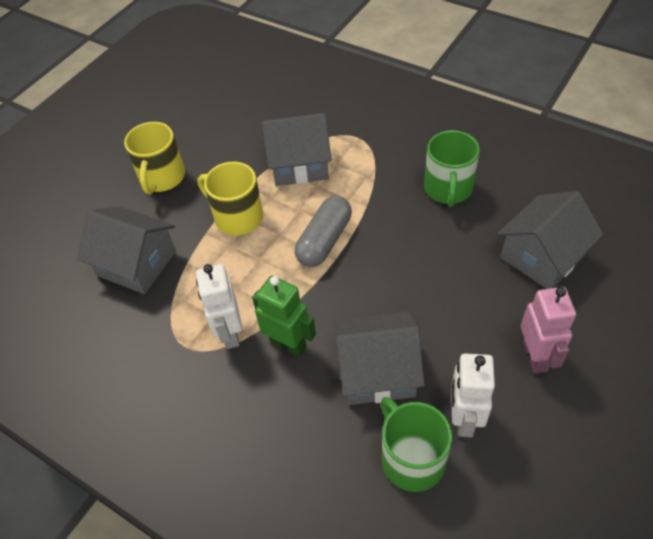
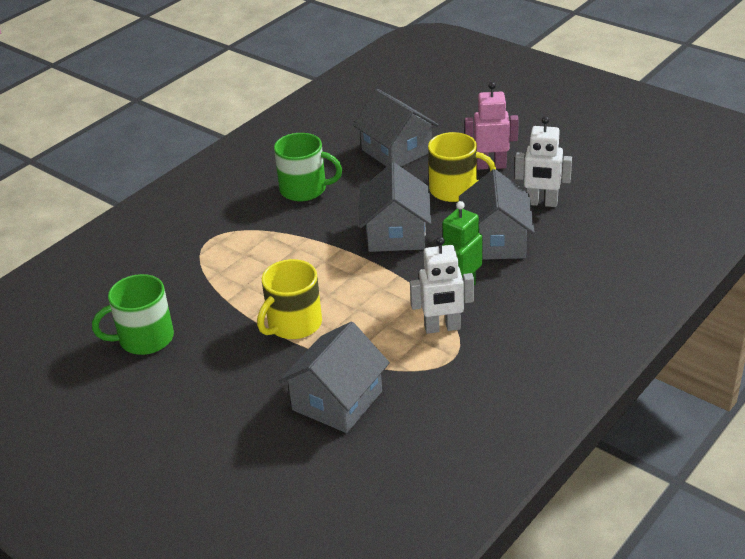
camera: 85 degrees left, 15 degrees down
yellow mug [124,122,185,194] -> yellow mug moved to [428,132,496,202]
grey house [262,113,332,186] -> grey house moved to [359,162,431,252]
grey capsule [295,196,352,267] -> none
green mug [380,397,452,492] -> green mug moved to [92,274,174,355]

